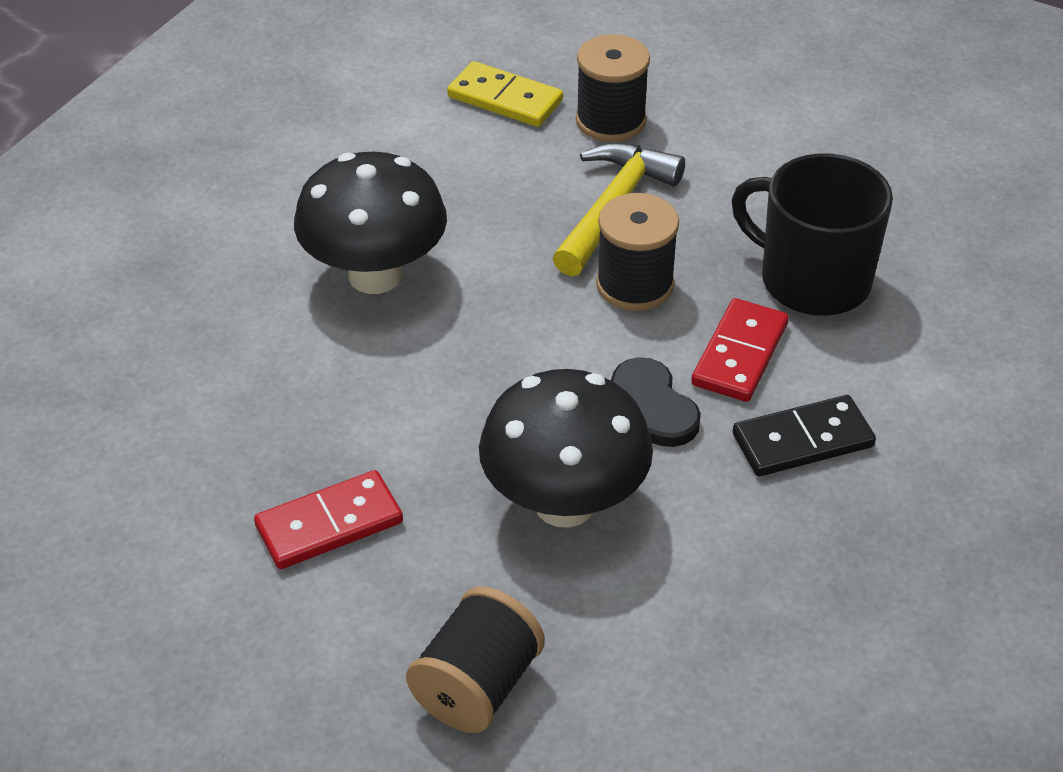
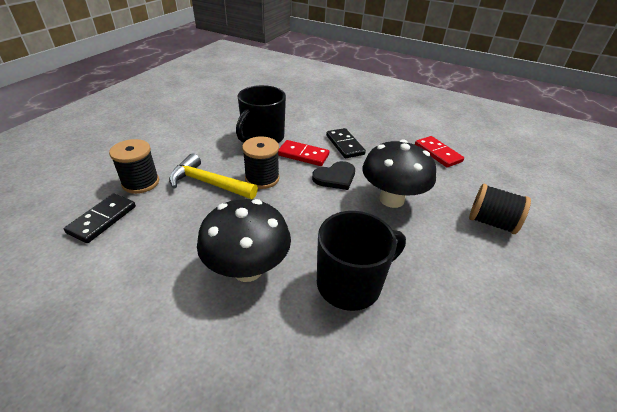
camera: 95 degrees left, 5 degrees down
red domino [254,470,403,569] -> red domino moved to [415,136,464,167]
yellow domino [447,61,563,127] -> black domino [64,193,136,243]
none -> black mug [317,211,406,311]

